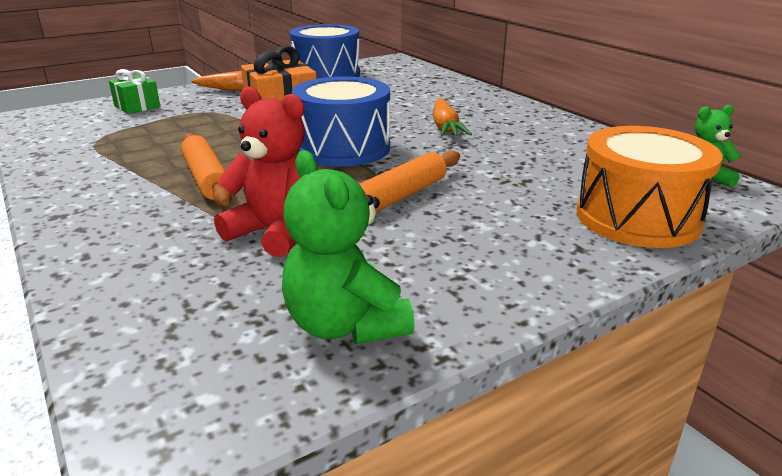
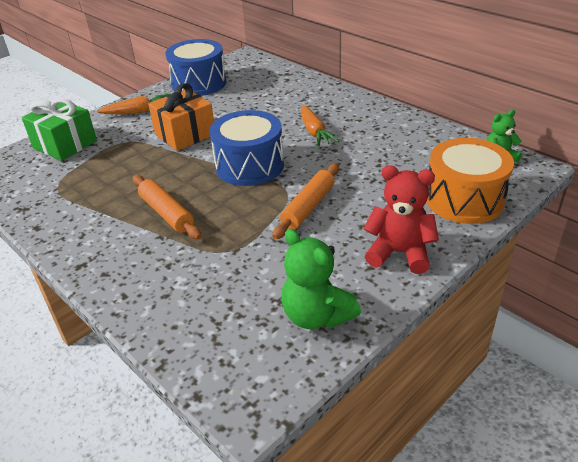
camera: 10 degrees left, 10 degrees up
green gift [109,69,160,114] -> green gift [22,99,97,161], size x1.65
red teddy bear [214,86,305,257] -> red teddy bear moved to [364,165,439,274]

